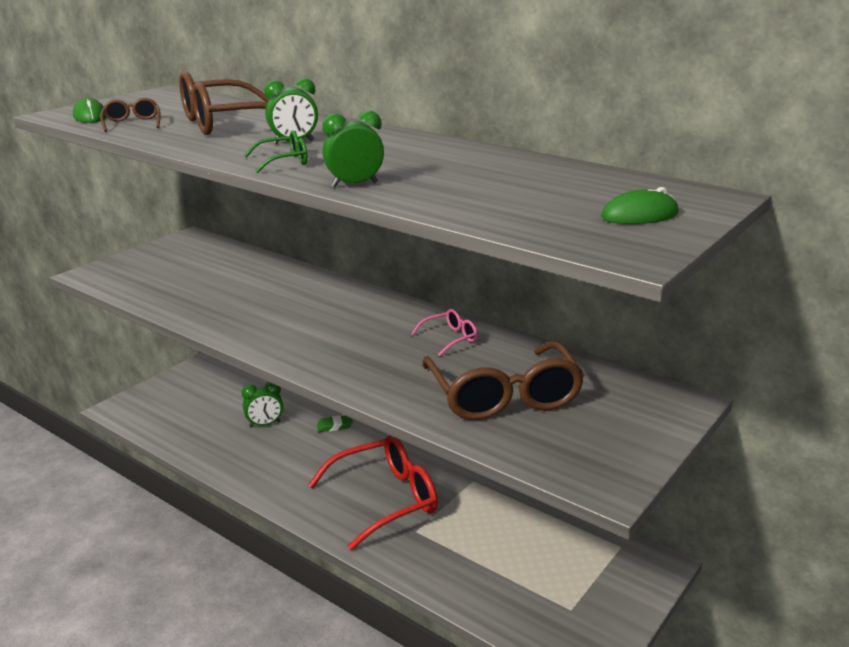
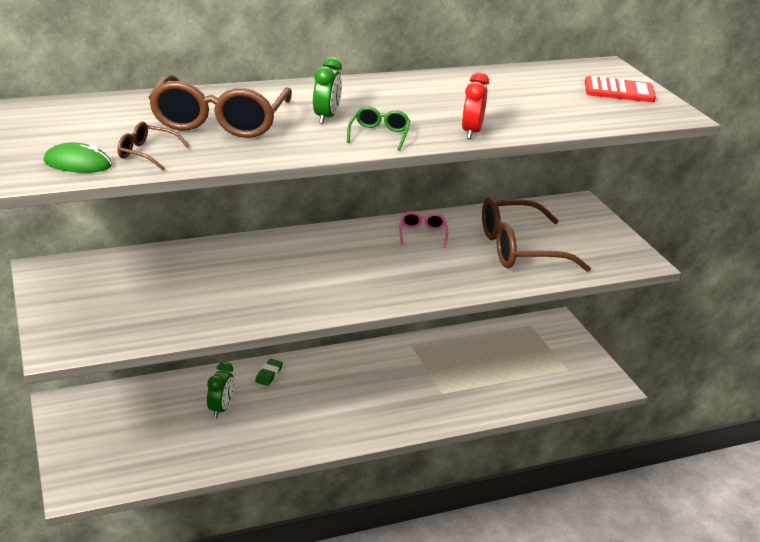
camera: 60 degrees left, 5 degrees up
red glasses [308,435,438,550] -> none
green clock [322,110,384,187] -> red clock [462,72,489,139]
brown glasses [423,341,585,420] -> brown glasses turned 150 degrees clockwise [482,197,591,272]
green mouse [601,187,679,224] -> red calculator [585,76,656,102]

